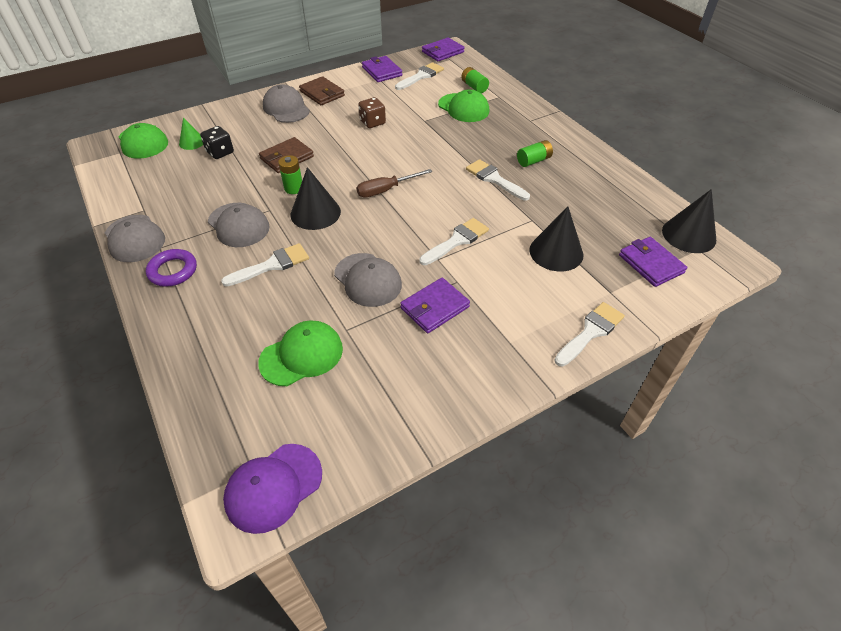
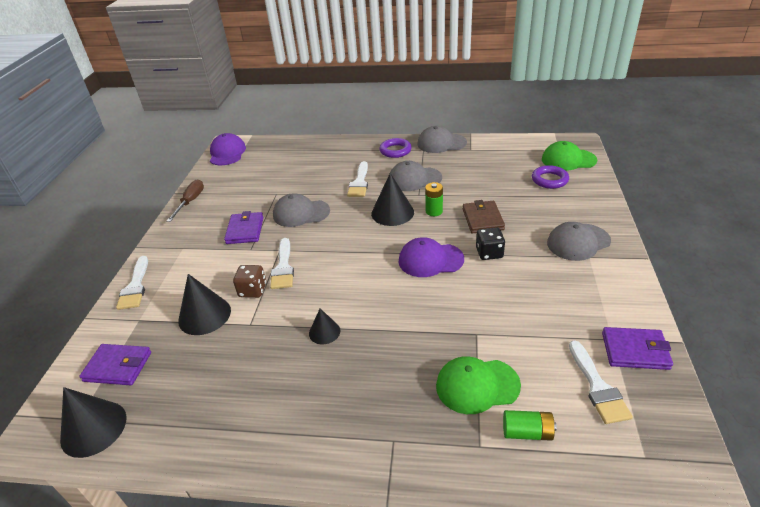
camera: 130 degrees right, 10 degrees down
green cone [179,117,203,150] -> purple ring [532,165,569,189]
black dice [200,126,234,159] -> black dice moved to [476,227,505,260]
green cap [258,321,343,386] -> none
grey cap [263,84,310,123] -> grey cap turned 150 degrees clockwise [547,222,611,261]
brown wallet [299,76,345,105] -> none
brown screwdriver [356,169,432,198] -> brown screwdriver moved to [166,180,204,222]
brown dice [358,97,386,128] -> brown dice moved to [233,265,266,298]
purple wallet [422,37,465,62] -> none
white brush [466,159,530,201] -> black cone [309,309,340,344]
green battery [517,140,553,167] -> none
none -> purple cap [398,237,464,277]

